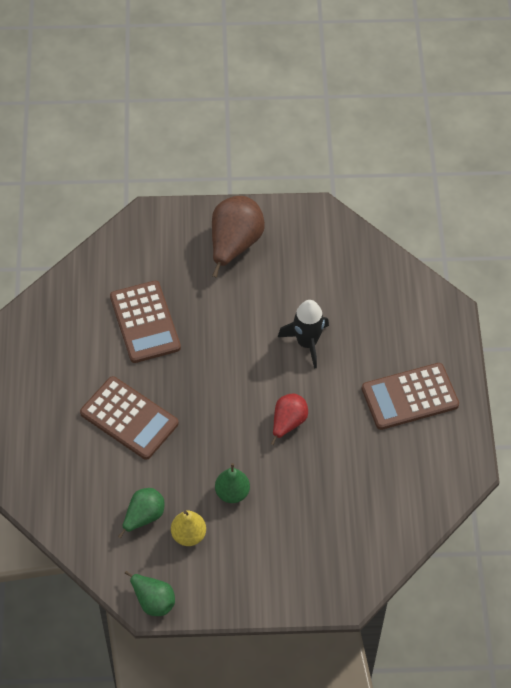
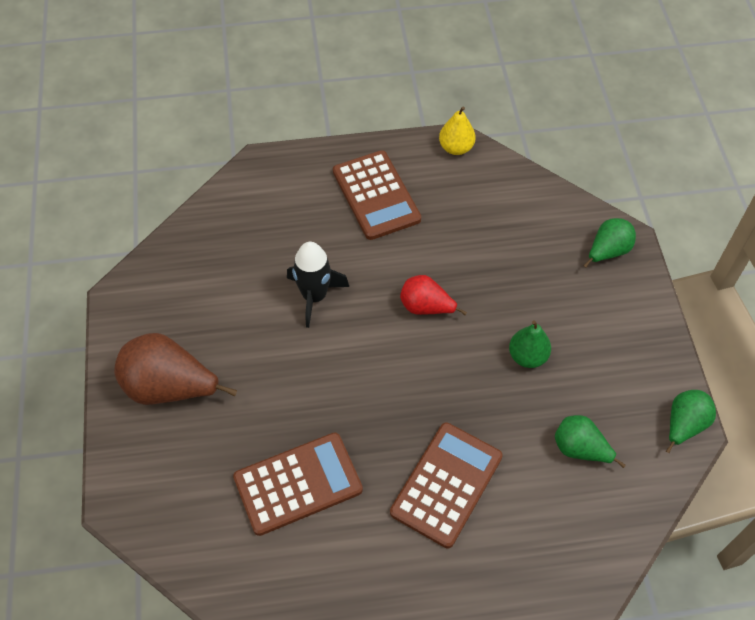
camera: 95 degrees left, 0 degrees up
yellow pear [171,510,206,546] -> yellow pear moved to [439,106,476,155]
none -> green pear [583,218,636,268]

